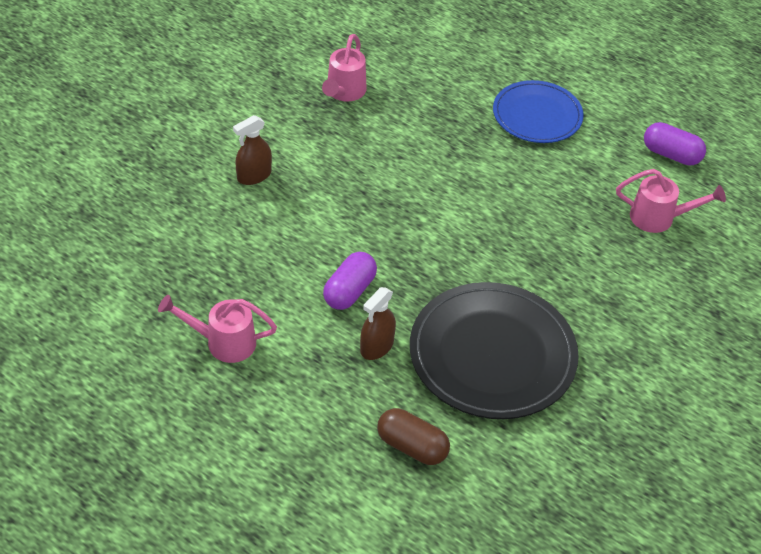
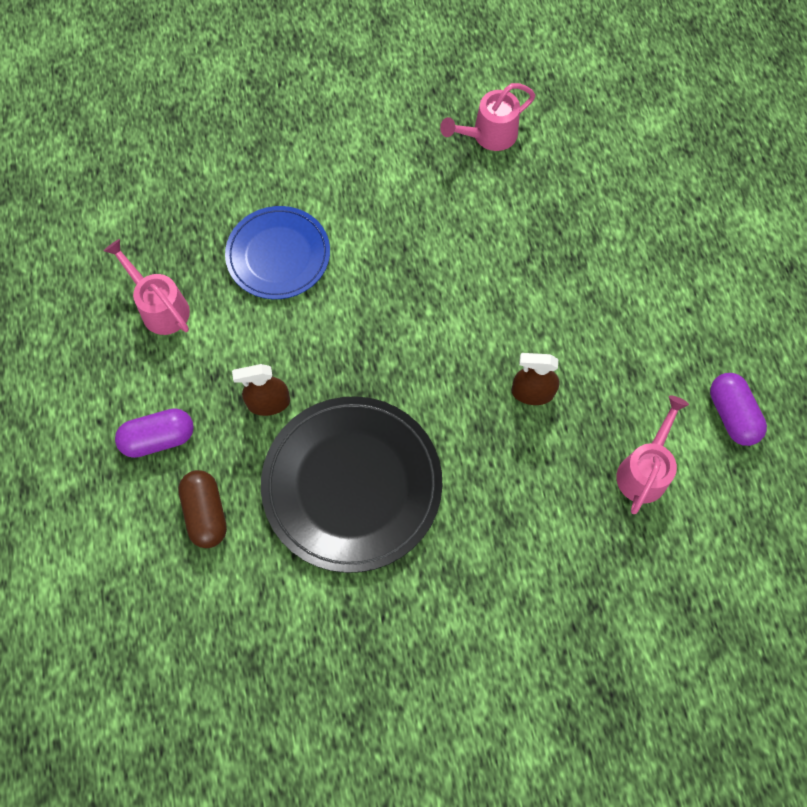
camera: 45 degrees right, 20 degrees up
brown spray bottle [233,115,272,185] -> brown spray bottle moved to [512,353,560,405]
purple capsule [323,252,377,310] -> purple capsule moved to [115,408,194,458]
blue plate [493,80,584,143] -> blue plate moved to [225,206,330,299]
pink watering can [616,169,726,233] -> pink watering can turned 120 degrees counterclockwise [617,395,689,514]

